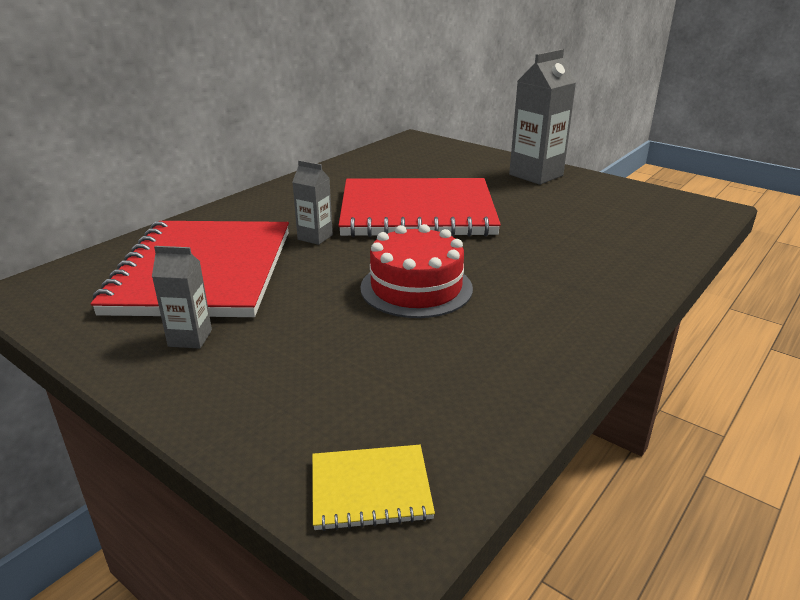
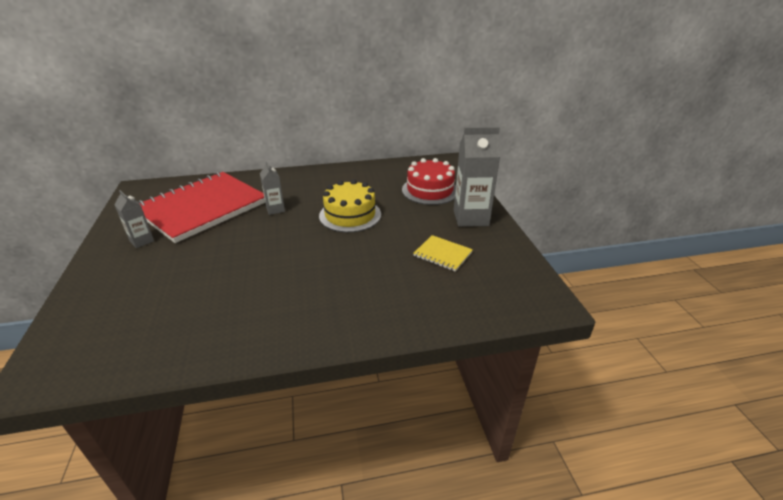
camera: 40 degrees right, 5 degrees up
yellow notebook [312,445,435,531] -> yellow notebook moved to [413,235,473,272]
red notebook [338,178,501,237] -> yellow cake [319,179,381,233]
red cake [360,224,473,318] -> red cake moved to [402,158,456,205]

